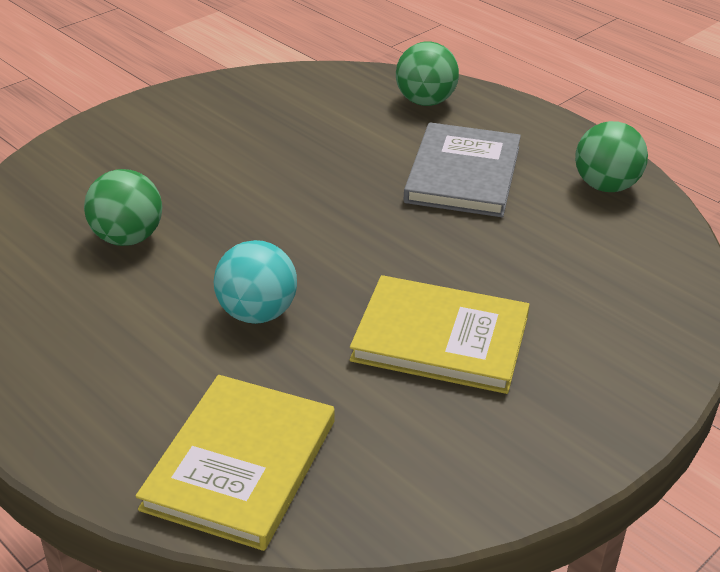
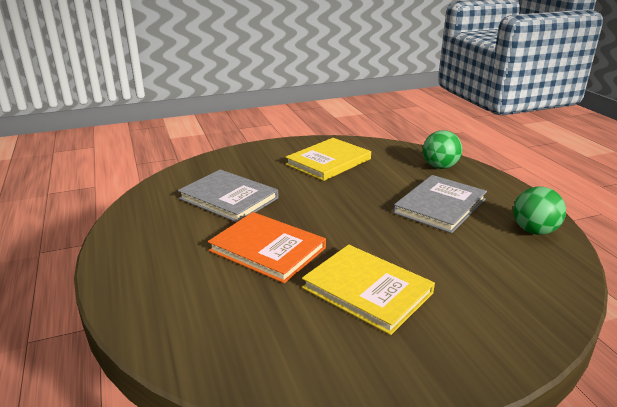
camera: 25 degrees right, 10 degrees down
green ball [84,169,162,246] -> grey book [178,169,278,222]
yellow book [136,375,335,551] -> yellow book moved to [286,138,371,181]
turquoise ball [214,240,297,324] -> orange book [208,212,326,283]

